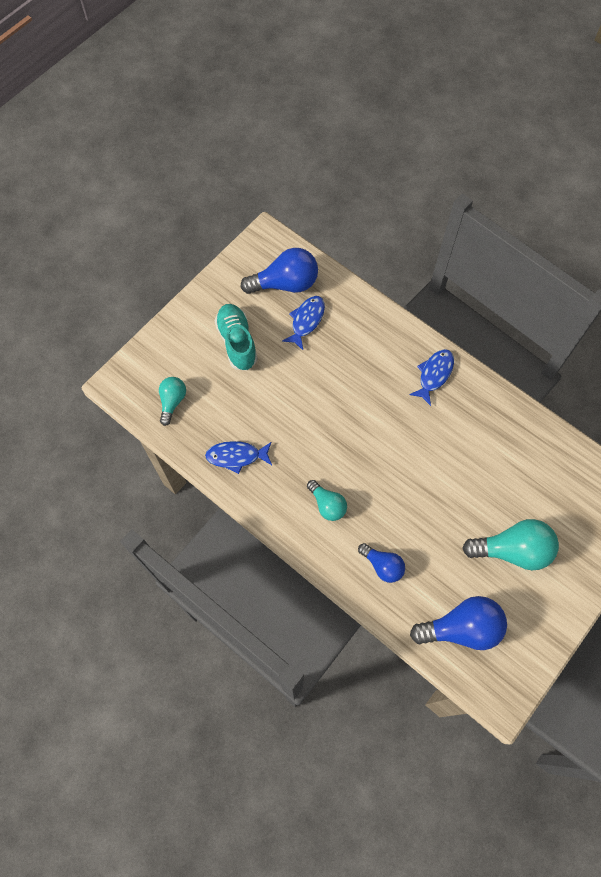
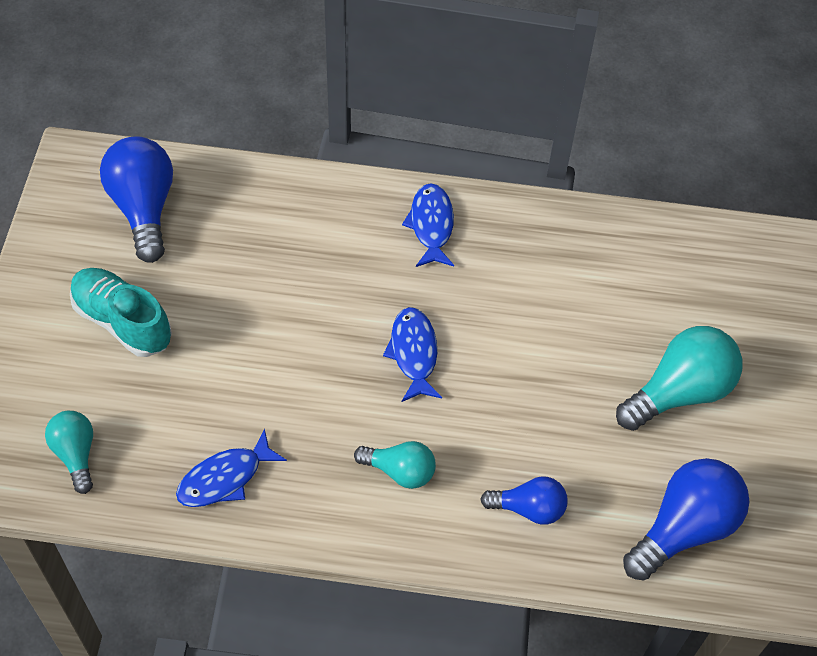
camera: 35 degrees left, 10 degrees down
blue light bulb [240,248,318,294] -> blue light bulb turned 60 degrees counterclockwise [100,137,173,263]
blue fish [282,296,325,350] -> blue fish moved to [383,307,442,402]

